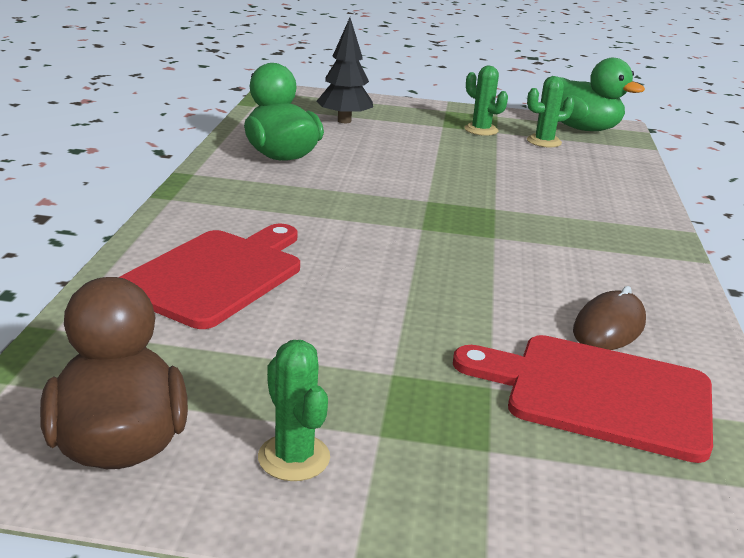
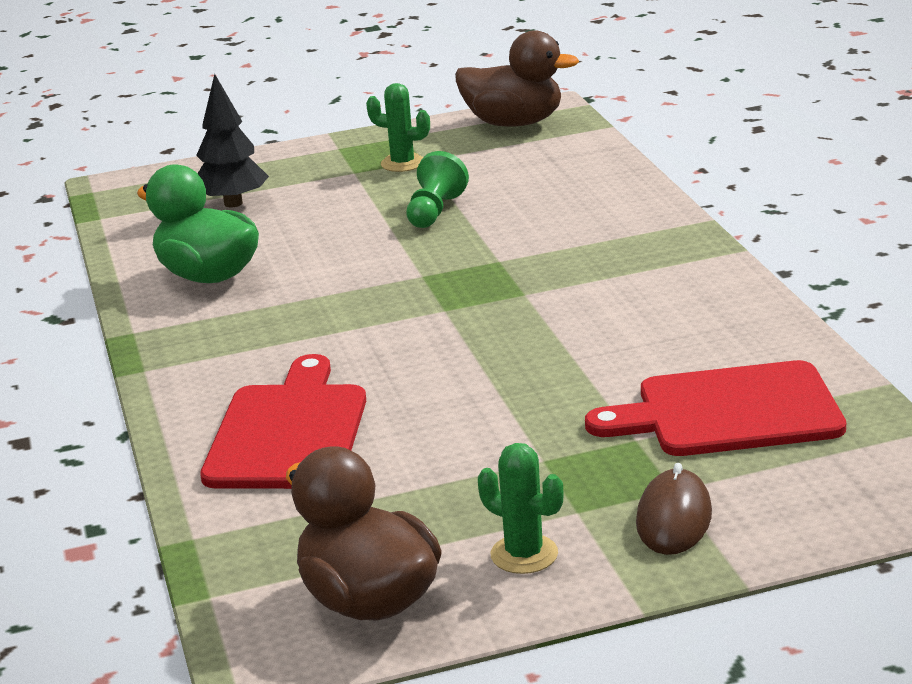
camera: 20 degrees left, 0 degrees up
green cactus [527,76,575,147] -> none
green duck [559,58,645,131] -> brown duck [455,30,579,127]
brown mouse [573,286,646,350] -> brown mouse moved to [636,463,712,555]
none -> green pawn [406,151,469,228]

